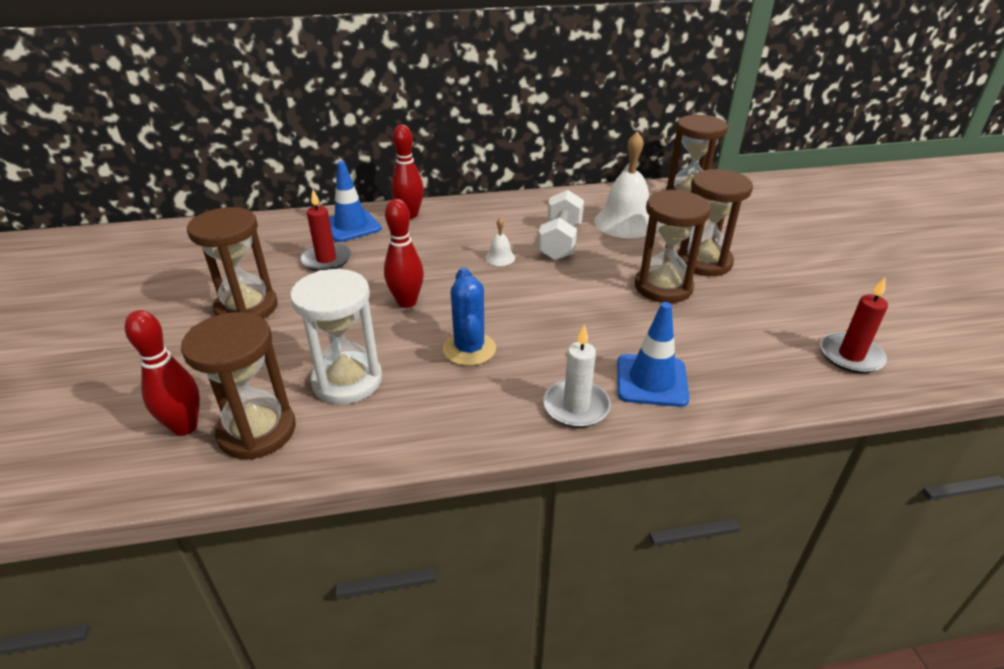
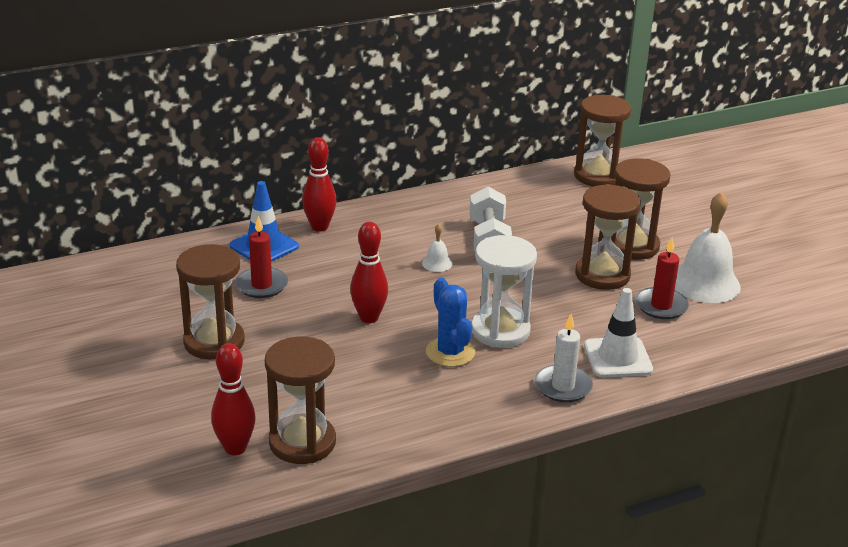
camera: 15 degrees left, 5 degrees down
white hourglass [290,269,382,404] -> white hourglass moved to [471,235,537,348]
white bell [594,131,649,238] -> white bell moved to [675,192,741,303]
blue traffic cone [617,302,689,407] -> white traffic cone [584,288,653,377]
red candle [820,277,888,374] -> red candle moved to [635,237,689,319]

